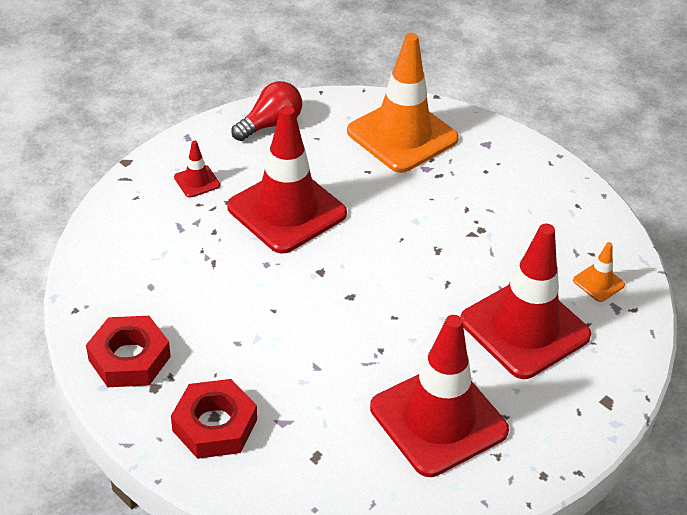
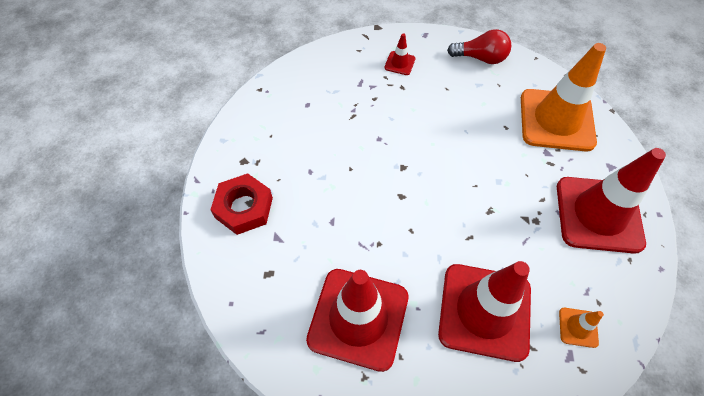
camera: 50 degrees right, 15 degrees up
red nut [86,316,171,387] -> none
red traffic cone [227,106,347,254] -> red traffic cone moved to [557,148,666,254]

